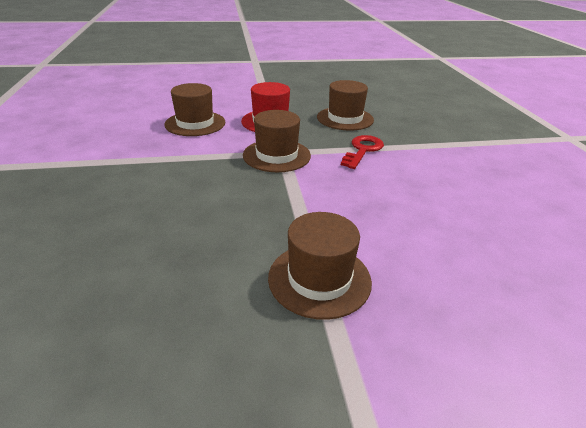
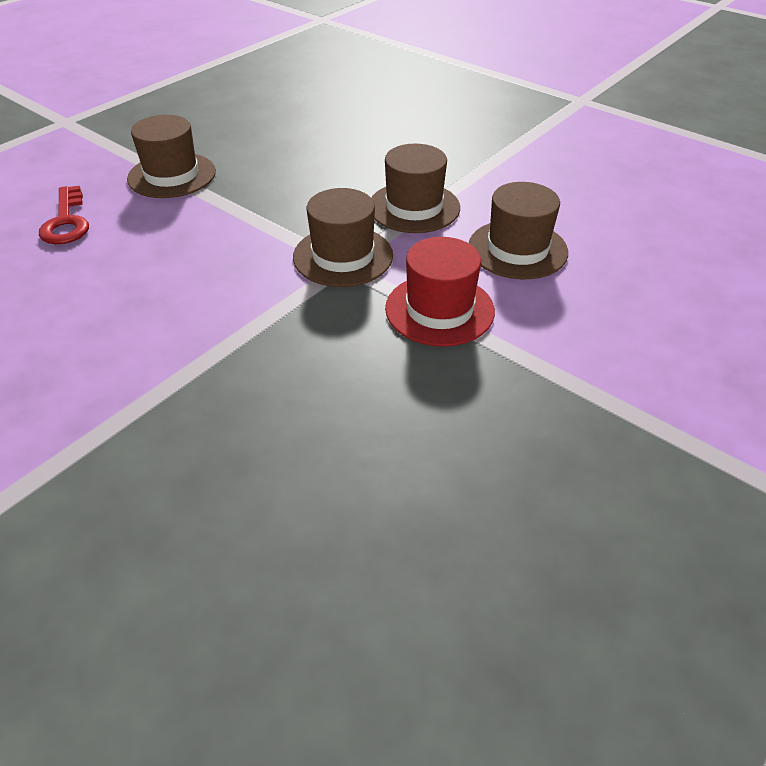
camera: 140 degrees right, 10 degrees up
brown hat [317,80,374,131] -> brown hat moved to [371,144,460,233]
red key [341,135,384,169] -> red key moved to [39,186,89,244]

